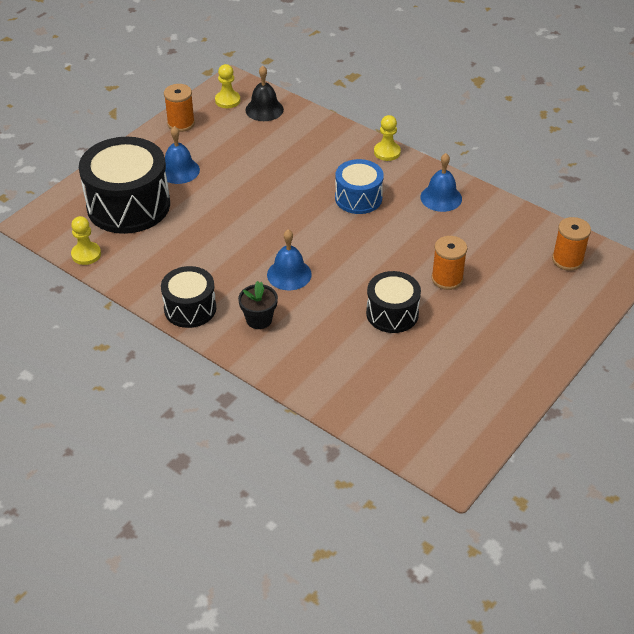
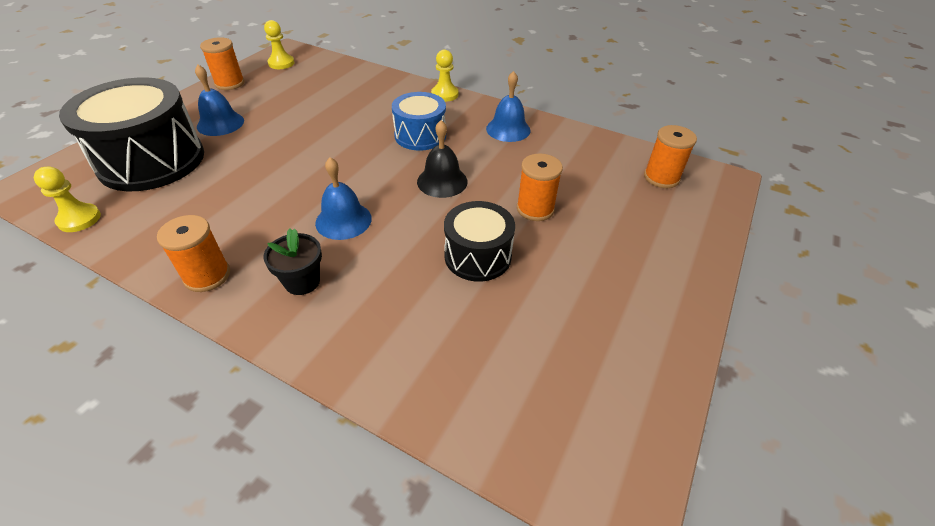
camera: 10 degrees left, 0 degrees up
black drum [161,266,216,328] -> orange spool [157,215,230,292]
black bell [246,66,284,121] -> black bell moved to [417,120,468,198]

